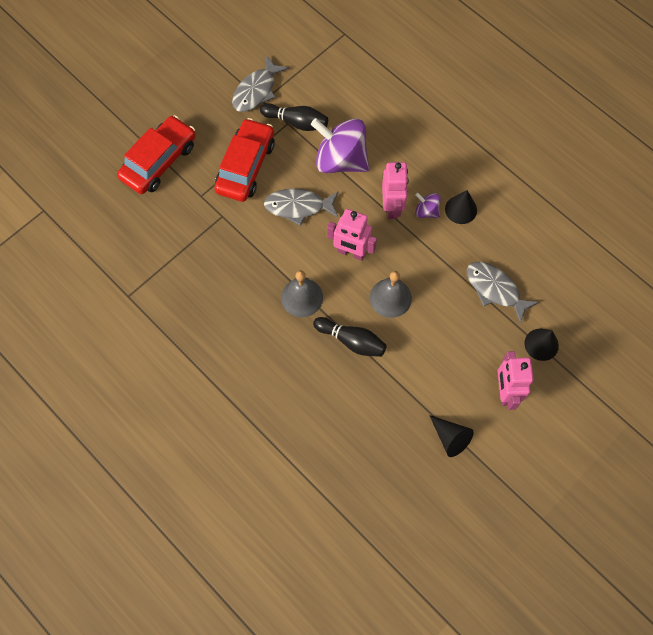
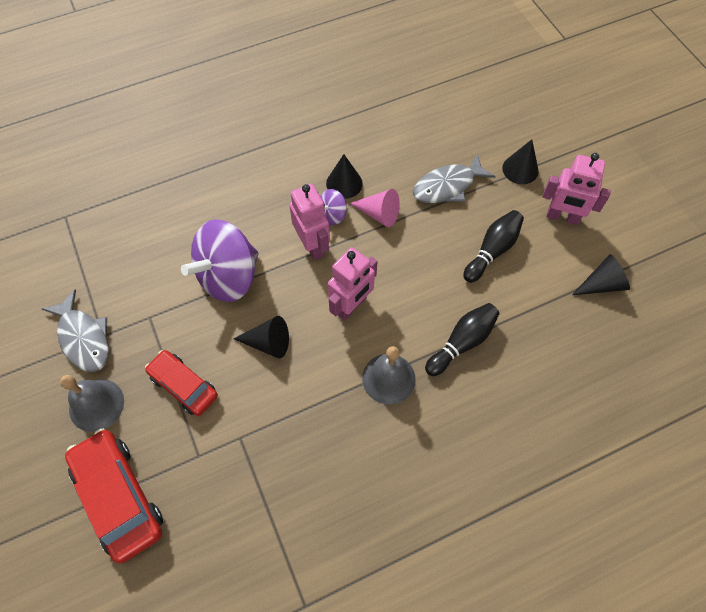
camera: 70 degrees left, 5 degrees down
red car [214,118,275,202] -> red car [145,350,218,416], size x0.65
black bowling pin [260,103,328,131] -> black bowling pin moved to [463,210,524,283]
grey fish [264,189,338,226] -> black cone [234,316,289,358]
grey bell [370,271,412,318] -> grey bell moved to [60,375,124,432]
pink robot [382,162,409,219] -> pink robot turned 45 degrees clockwise [289,184,330,260]
none -> pink cone [349,189,400,227]

